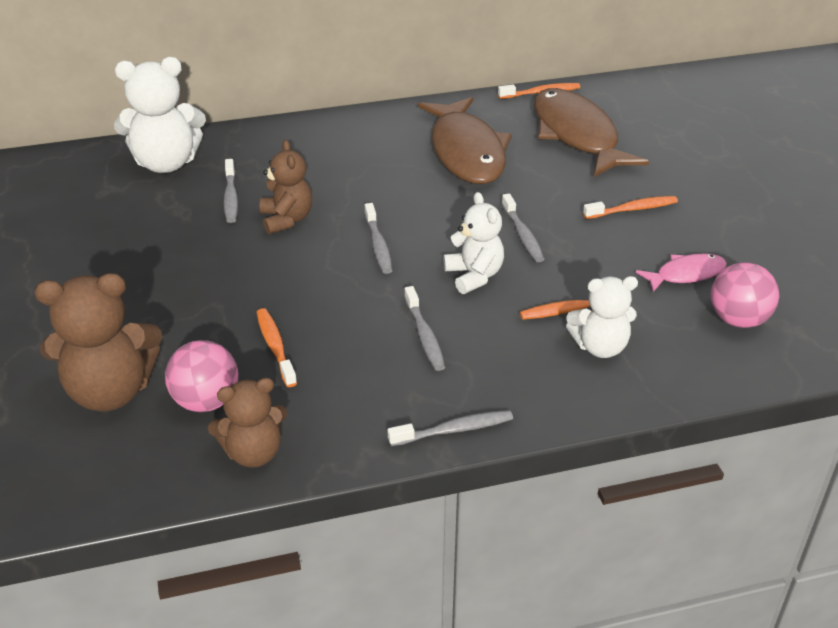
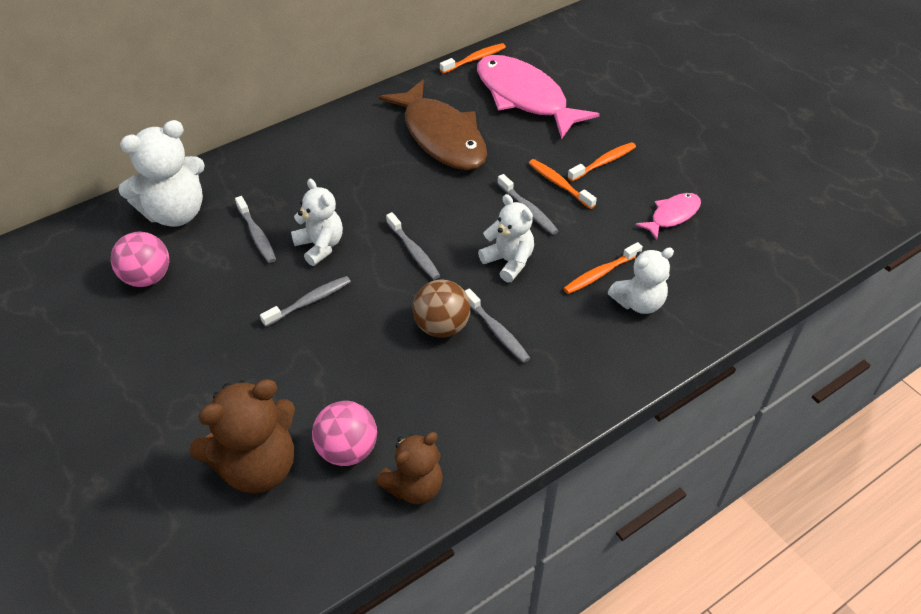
camera: 20 degrees left, 10 degrees up
orange toothbrush [256,308,297,387] -> orange toothbrush moved to [529,159,597,209]
brown teddy bear [260,140,312,234] -> white teddy bear [291,179,343,266]
grey toothbrush [388,410,513,446] -> grey toothbrush moved to [260,276,351,327]
brown fish [534,88,649,177] -> pink fish [477,55,599,139]
pink ball [711,262,779,328] -> pink ball moved to [111,231,169,287]
none -> brown ball [413,280,471,338]

